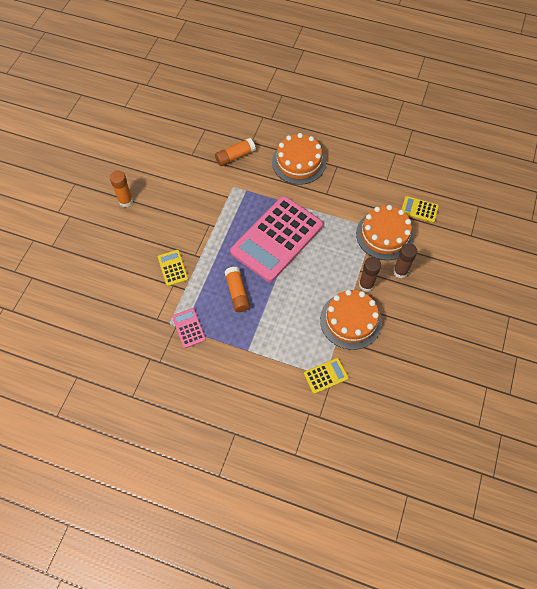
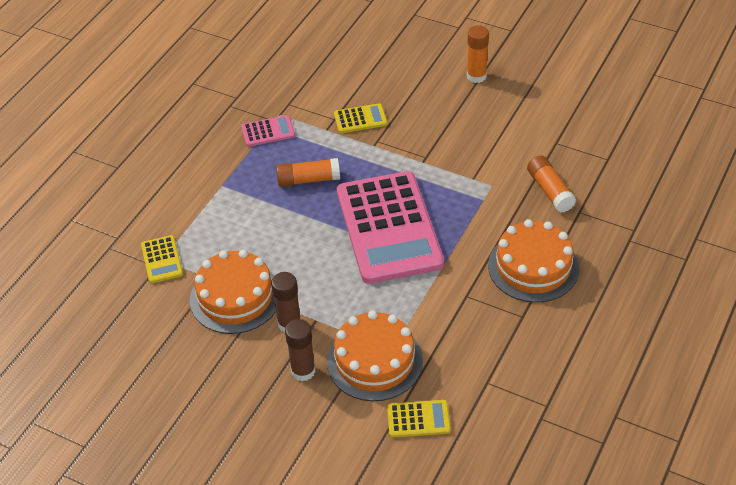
camera: 100 degrees right, 15 degrees down
pink calculator [230,196,323,282] -> pink calculator turned 150 degrees counterclockwise [337,171,444,284]
yellow calculator [401,196,439,223] -> yellow calculator turned 60 degrees clockwise [387,400,451,438]

